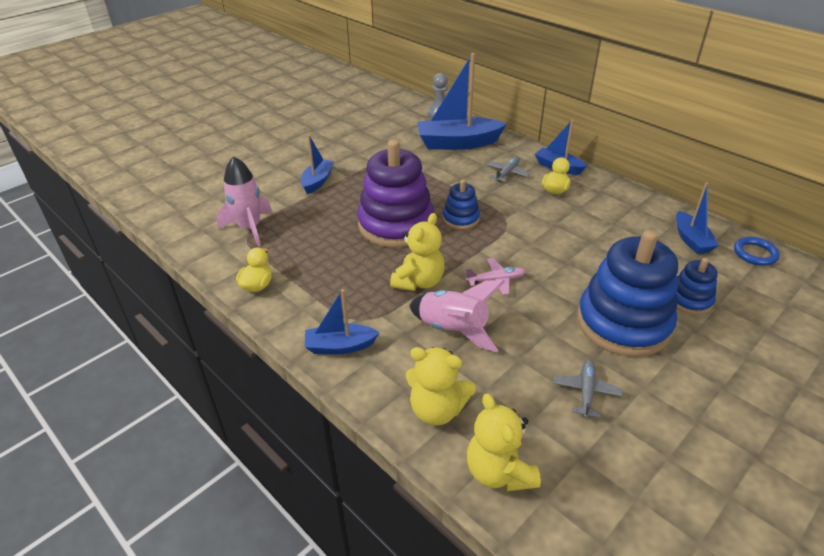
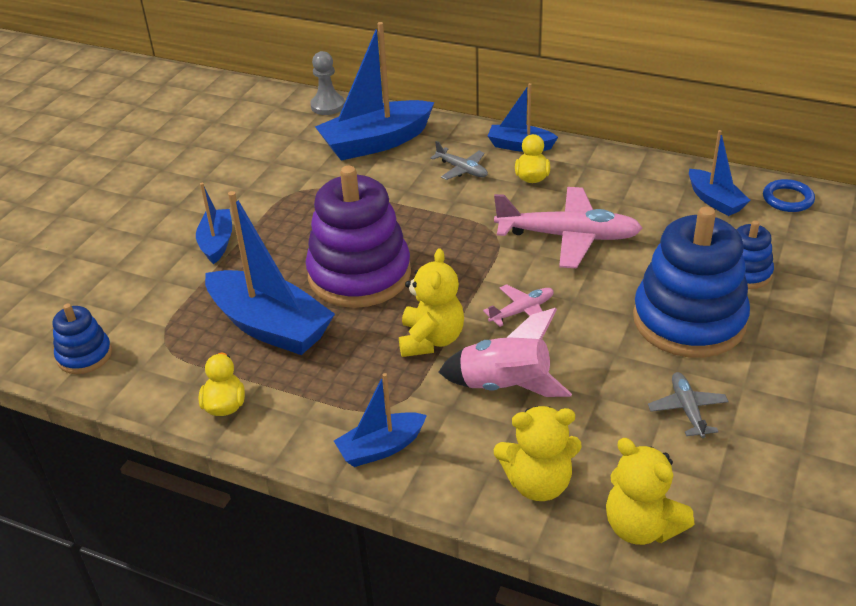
camera: 20 degrees left, 0 degrees up
pink rocket [216,156,272,246] -> none
blue stacking toy [443,179,480,230] -> blue stacking toy moved to [52,304,112,374]
grey plane [487,157,530,182] -> grey plane turned 120 degrees clockwise [430,141,488,180]
none -> blue boat [205,191,335,355]
none -> pink plane [494,187,643,268]

